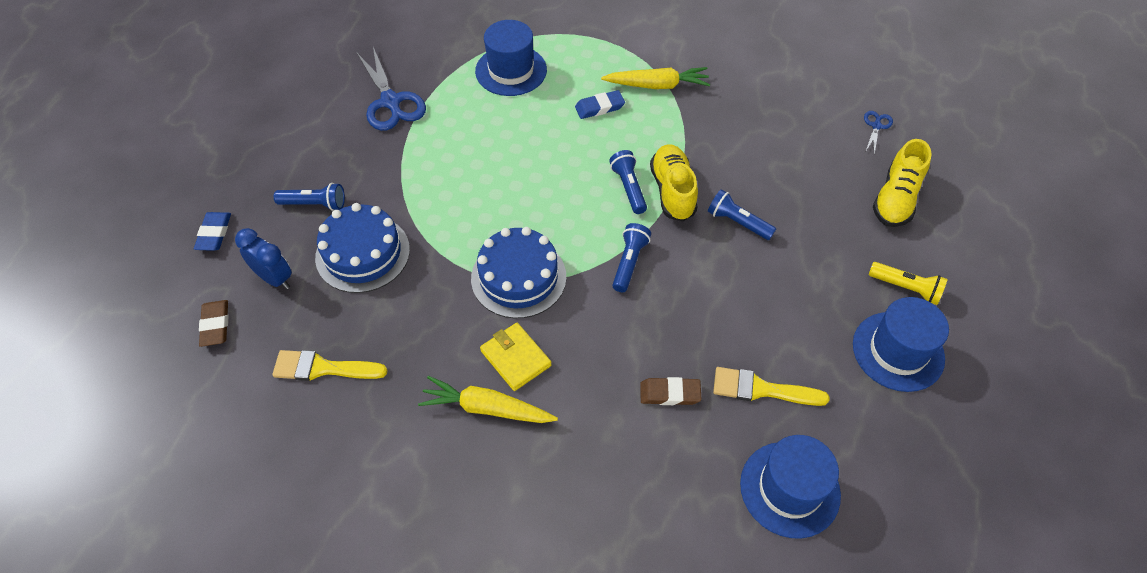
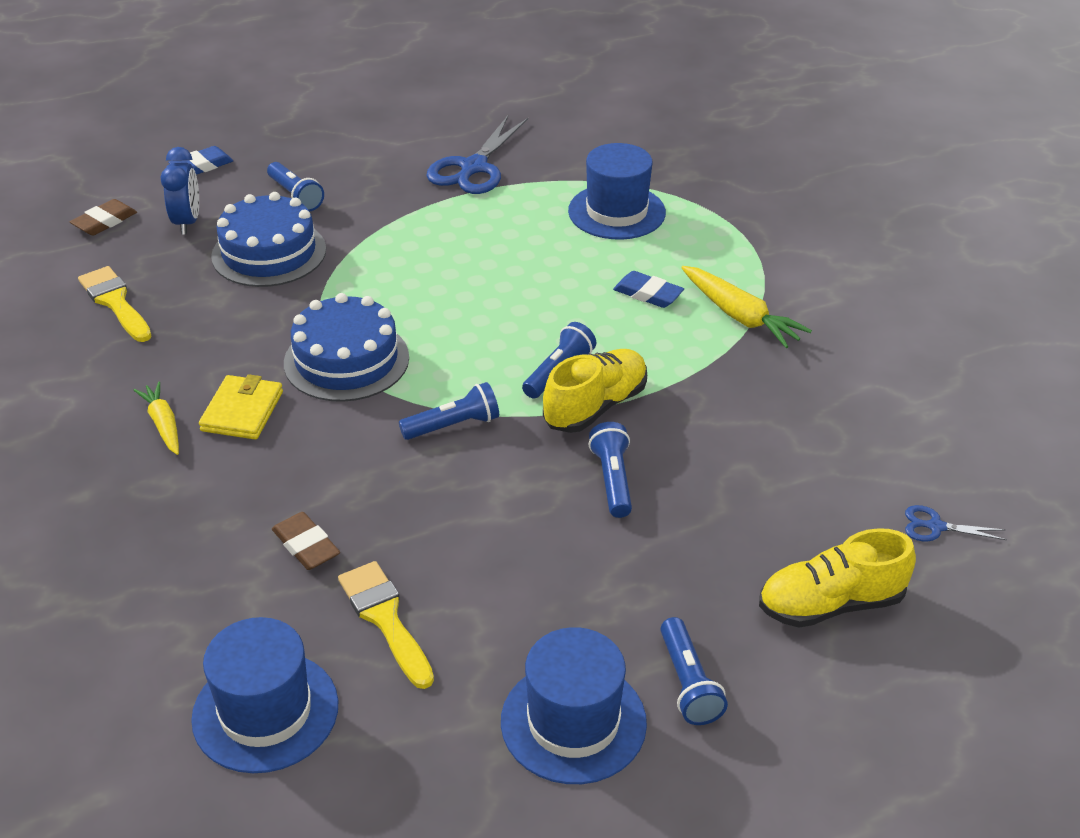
camera: 50 degrees right, 15 degrees down
yellow carrot [418,376,558,423] -> yellow carrot [134,381,179,455], size x0.65
blue scissors [864,111,893,155] -> blue scissors turned 150 degrees counterclockwise [905,505,1007,541]
yellow flashlight [869,262,948,305] -> blue flashlight [660,617,728,725]

